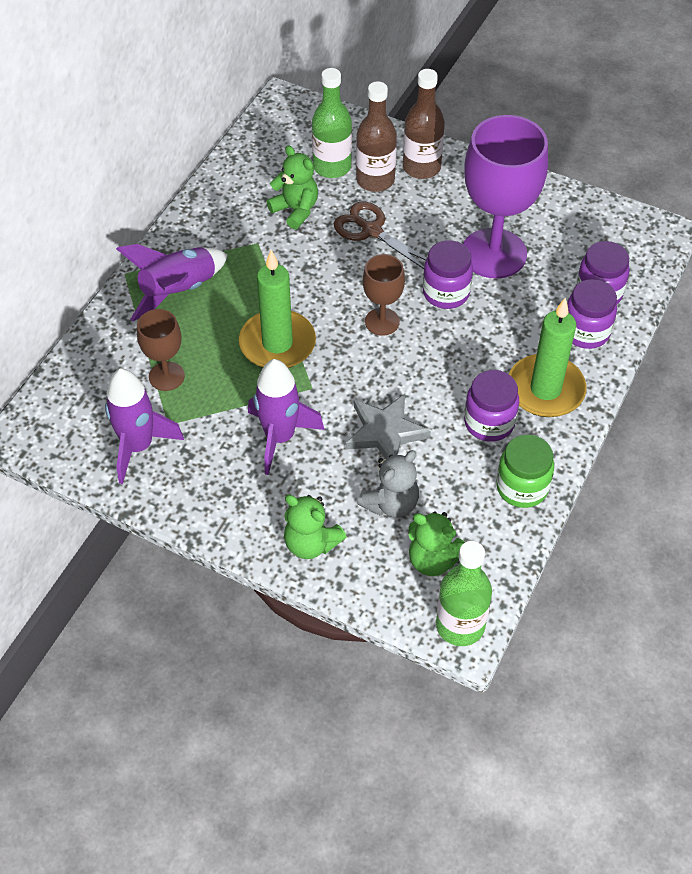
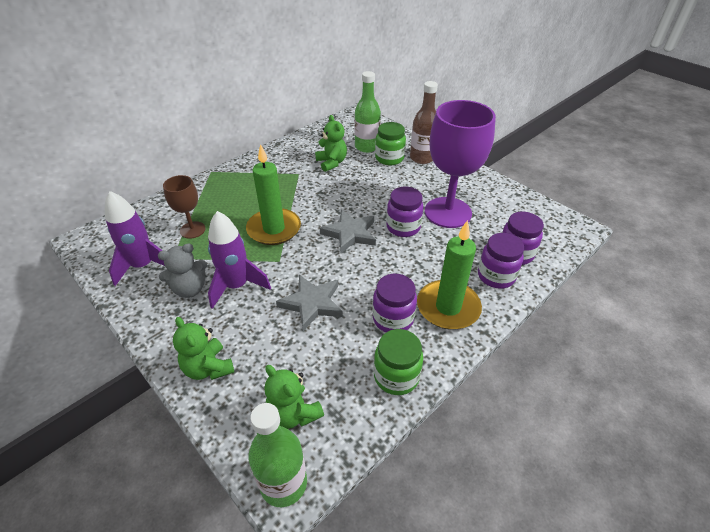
camera: 20 degrees right, 10 degrees down
purple rocket [116,244,228,321] -> none
brown scissors [334,201,427,269] -> none
brown bottle [356,81,397,192] -> green jar [375,122,406,165]
grey teddy bear [357,450,419,518] -> grey teddy bear moved to [158,243,207,298]
brown goblet [363,254,405,336] -> grey star [320,210,376,253]

